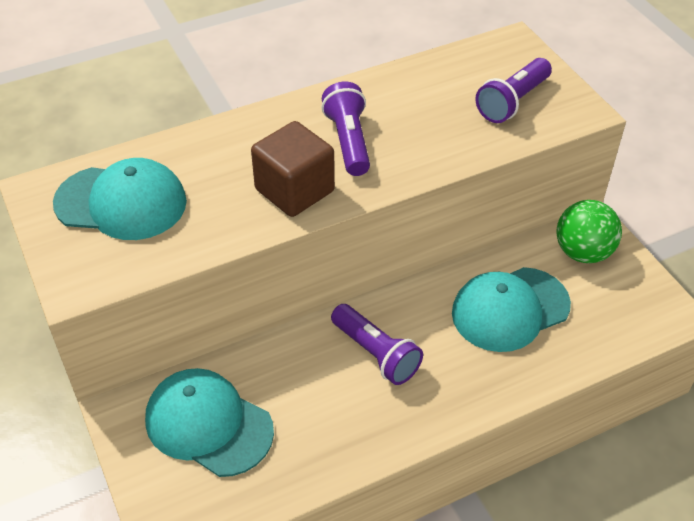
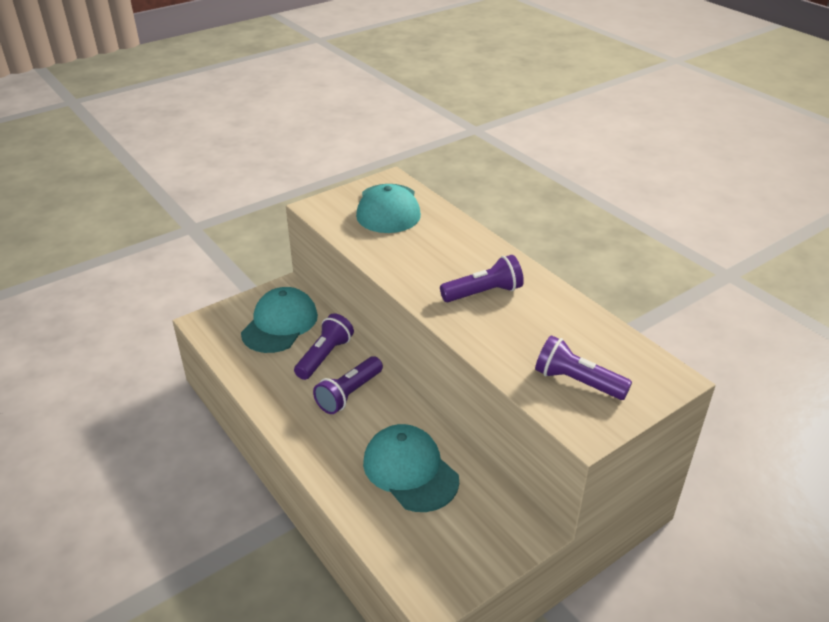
camera: 80 degrees right, 10 degrees down
brown cube [251,121,335,217] -> none
green ball [556,200,622,263] -> none
none -> purple flashlight [294,313,354,380]

